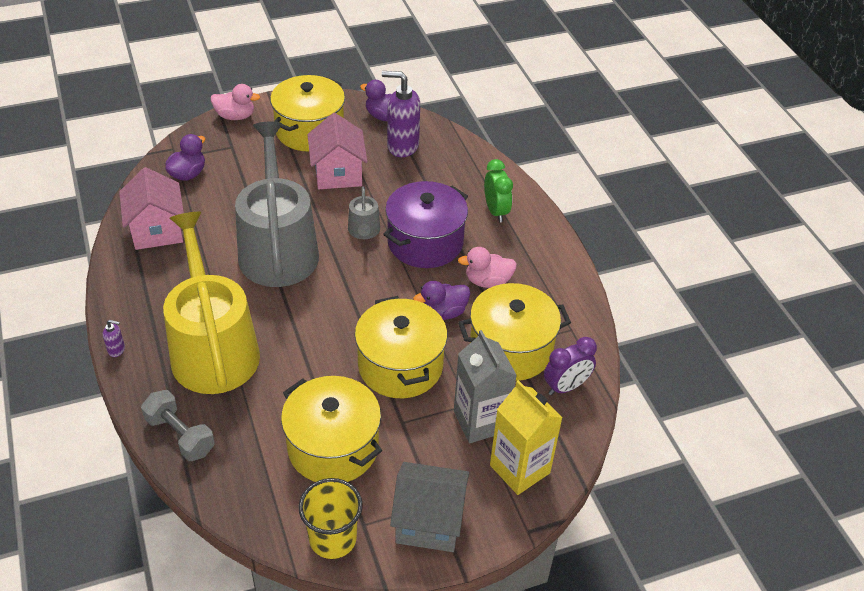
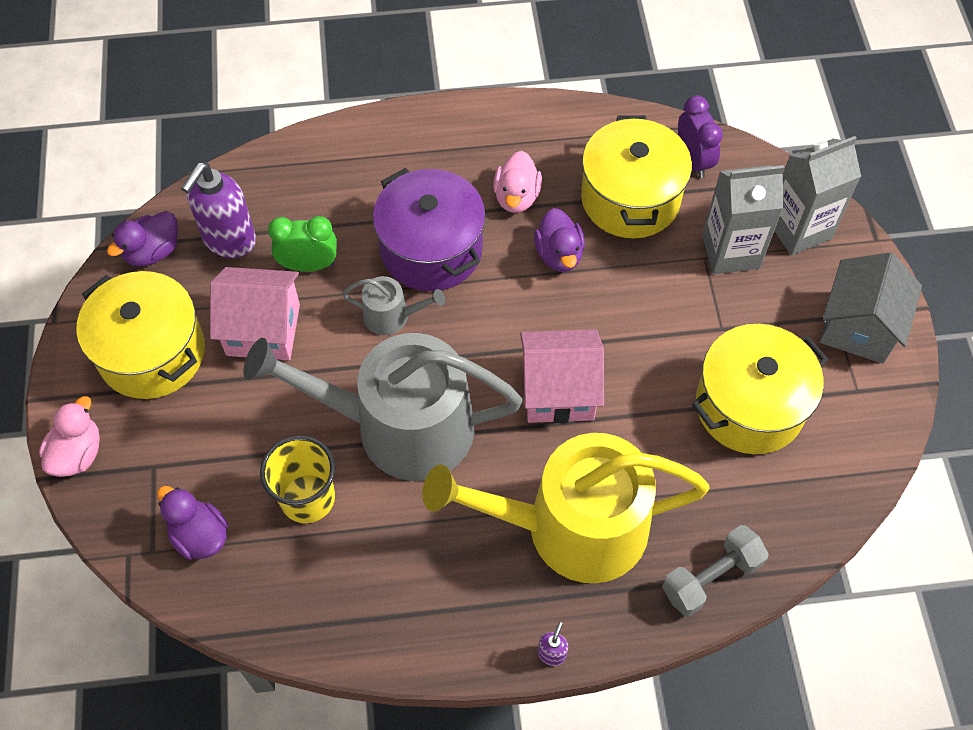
camera: 75 degrees left, 15 degrees up
pink house [119,167,184,250] -> pink house moved to [520,329,604,423]
yellow cup [298,478,363,559] -> yellow cup moved to [260,435,335,523]
yellow pot [355,296,447,398] -> none
green clock [484,159,513,222] -> green clock moved to [268,216,337,272]
yellow carton [490,380,563,495] -> grey carton [775,136,861,255]

